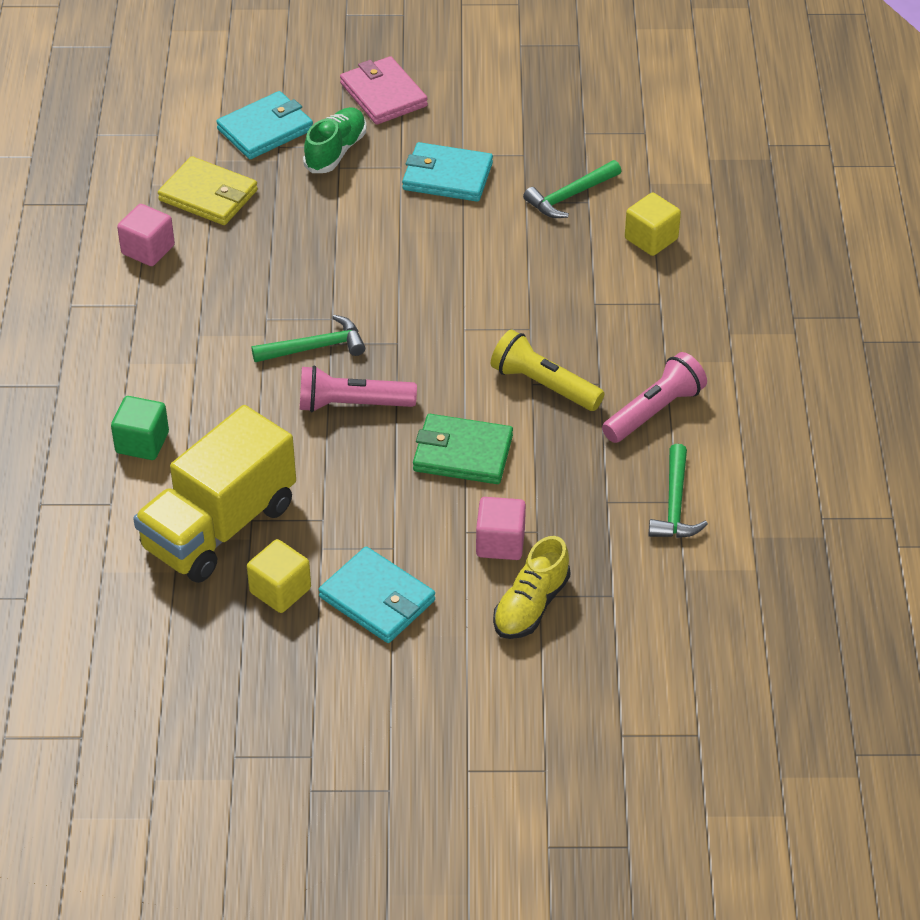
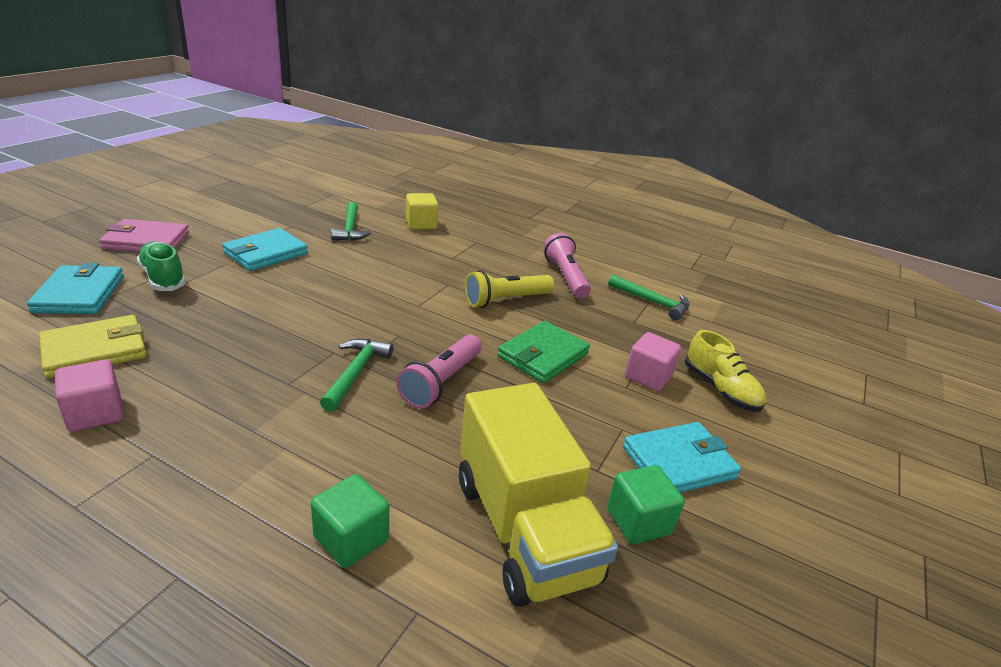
camera: 65 degrees left, 15 degrees down
yellow cube [247,539,311,613] -> green cube [607,465,685,544]

